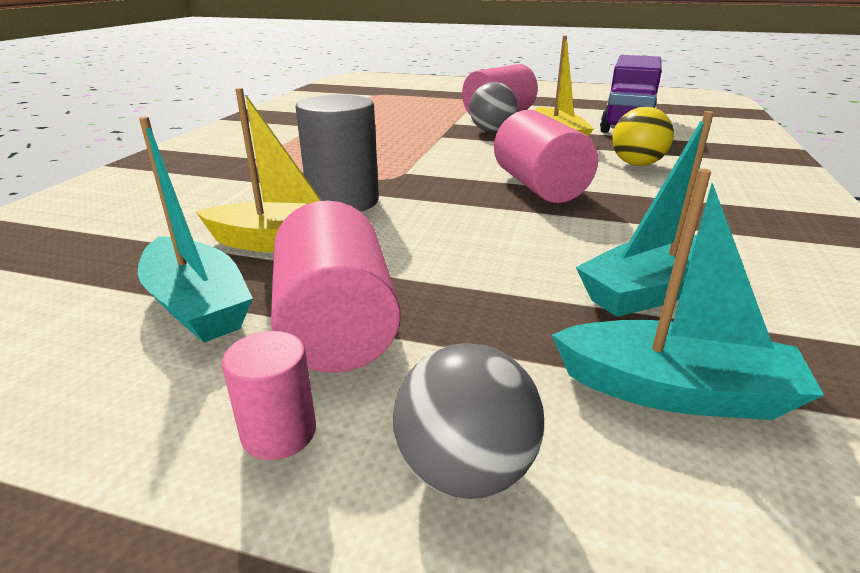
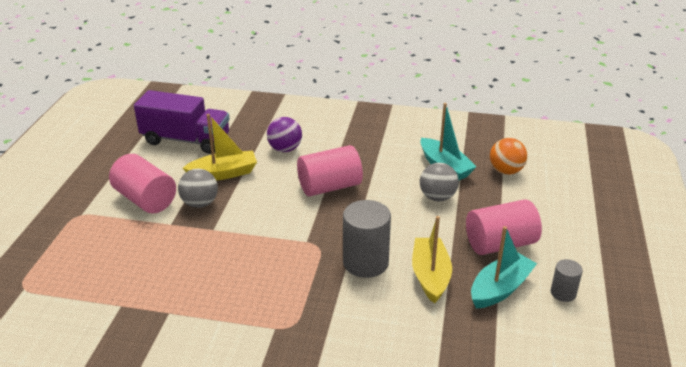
camera: 95 degrees left, 5 degrees up
pink cylinder [222,331,316,460] -> none
grey ball [393,343,544,499] -> grey ball moved to [420,163,459,201]
turquoise boat [552,169,824,420] -> orange ball [490,138,527,175]
yellow ball [612,107,674,166] -> purple ball [267,117,302,152]
none -> grey cylinder [551,259,583,302]

